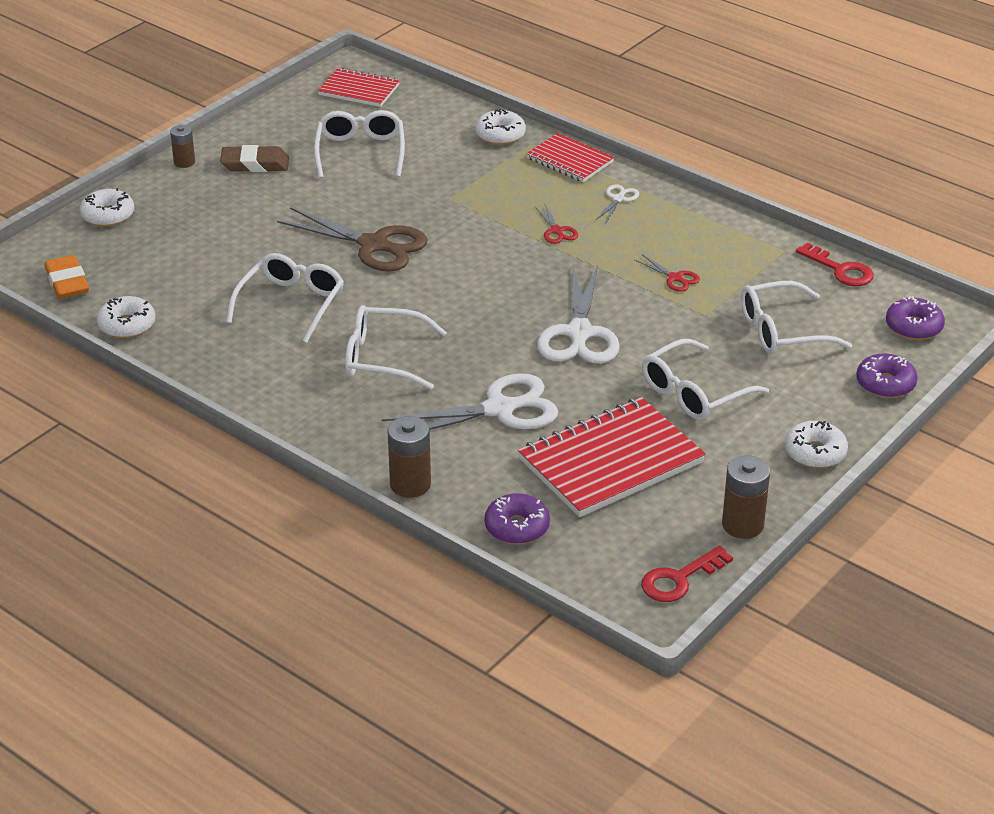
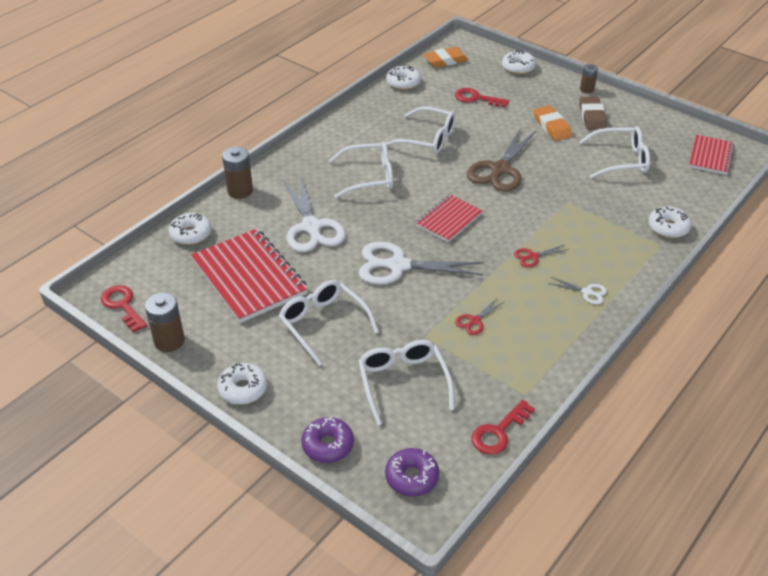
camera: 90 degrees right, 5 degrees up
white glasses [345,305,447,390] -> white glasses turned 75 degrees clockwise [329,142,393,198]
purple donut [484,493,550,544] -> white donut [169,213,211,245]
red notebook [526,133,614,182] -> red notebook moved to [416,195,483,242]
none -> red key [455,88,509,108]
none -> orange eraser [534,106,572,141]

